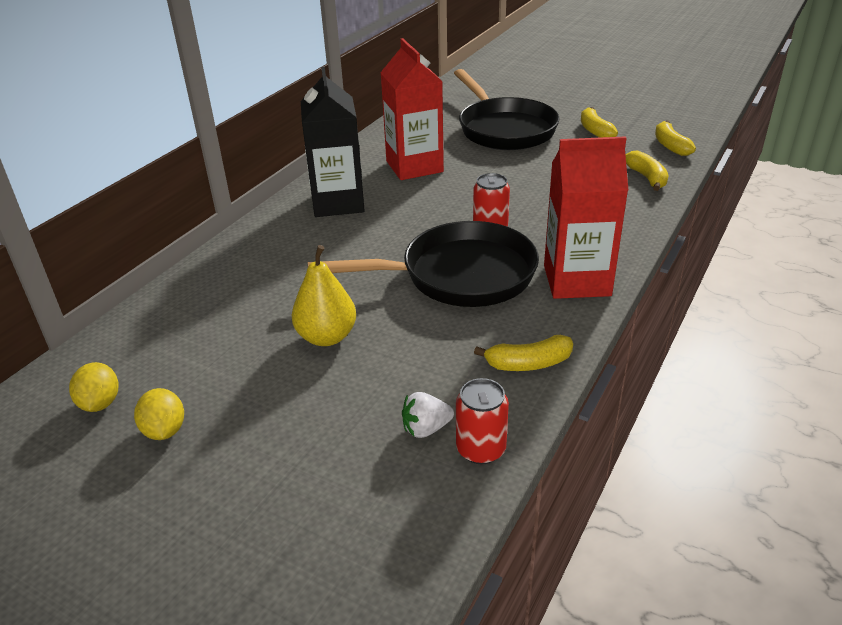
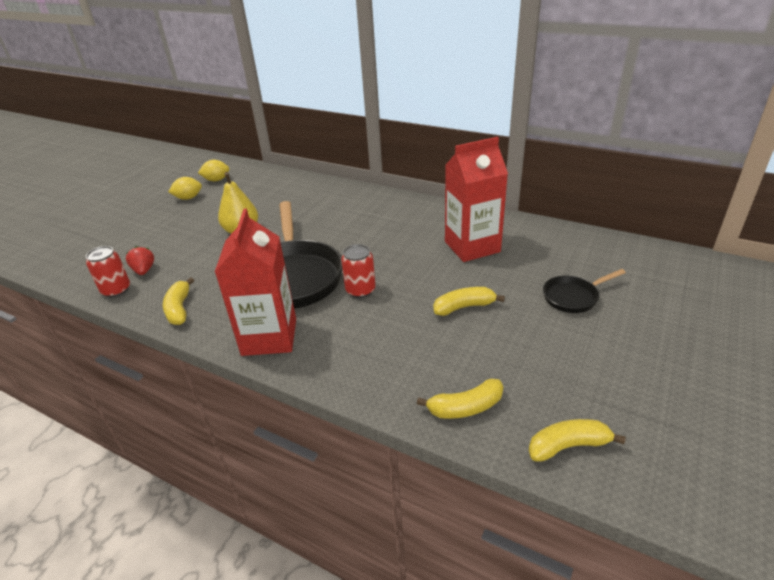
camera: 90 degrees right, 0 degrees up
black carton [301,67,365,217] -> none
white strawberry [402,392,454,438] -> red strawberry [126,246,154,275]
black pan [454,69,560,150] -> black pan [543,269,626,313], size x0.48
yellow banana [581,107,618,138] -> yellow banana moved to [433,287,505,316]

